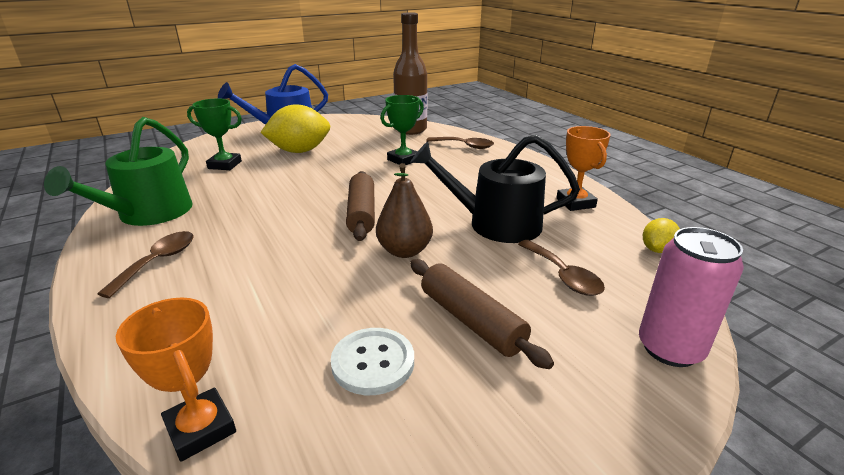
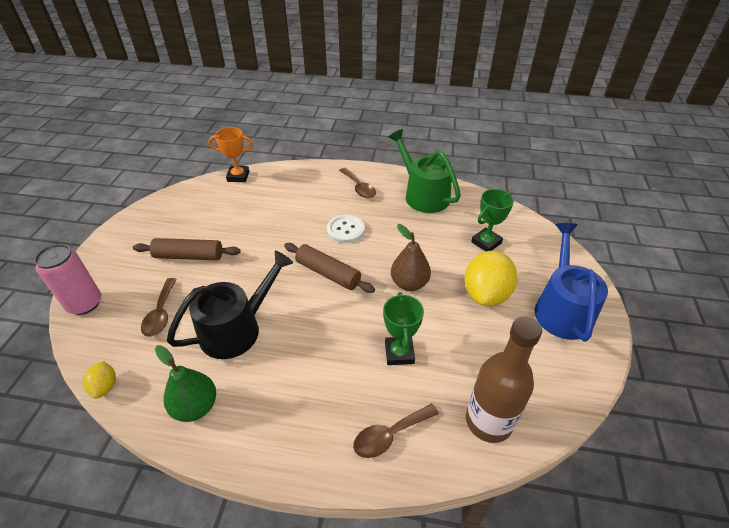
camera: 130 degrees right, 15 degrees up
white button [331,328,414,395] -> white button moved to [327,215,365,243]
brown pear [376,163,433,258] -> brown pear moved to [391,224,431,291]
brown spoon [518,240,605,296] -> brown spoon turned 105 degrees counterclockwise [141,278,177,337]
orange trophy [556,126,611,211] -> green pear [155,345,216,422]

